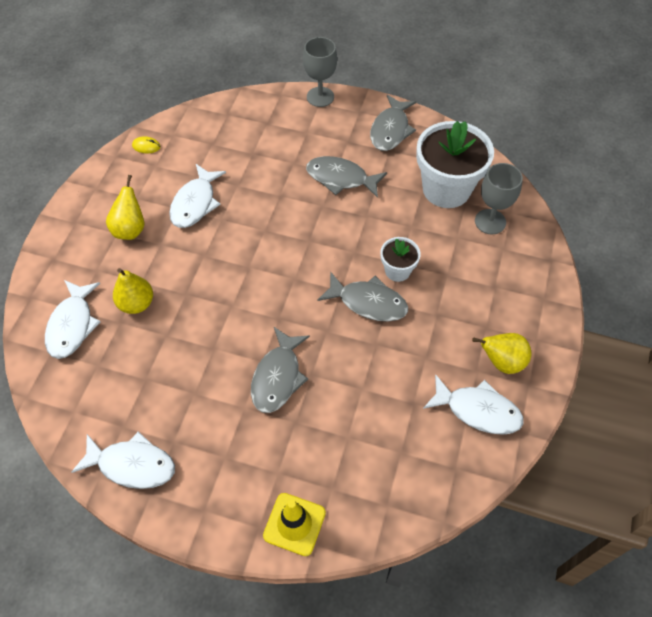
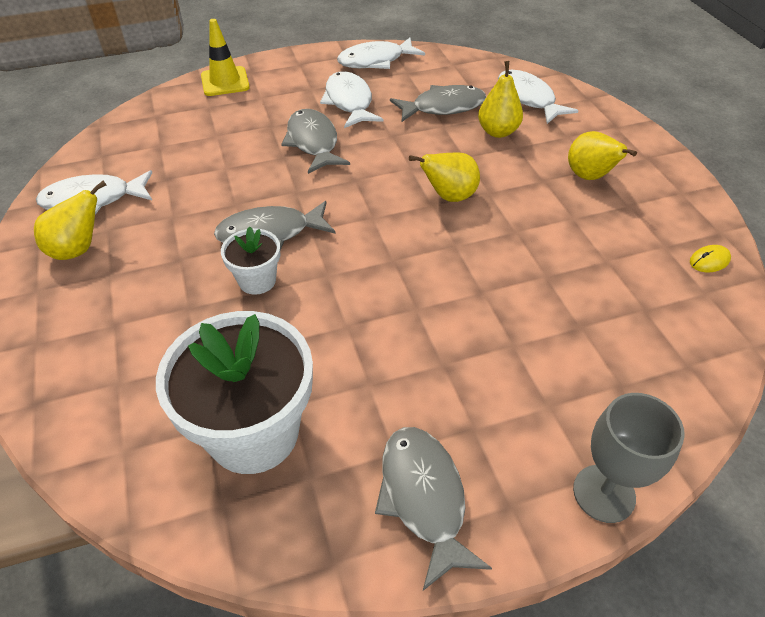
camera: 145 degrees right, 10 degrees down
white fish [169,164,226,228] -> white fish moved to [320,71,383,128]
grey fish [306,156,387,198] -> grey fish moved to [390,85,486,122]
grey goblet [475,163,523,234] -> none
none -> yellow pear [409,153,480,202]

